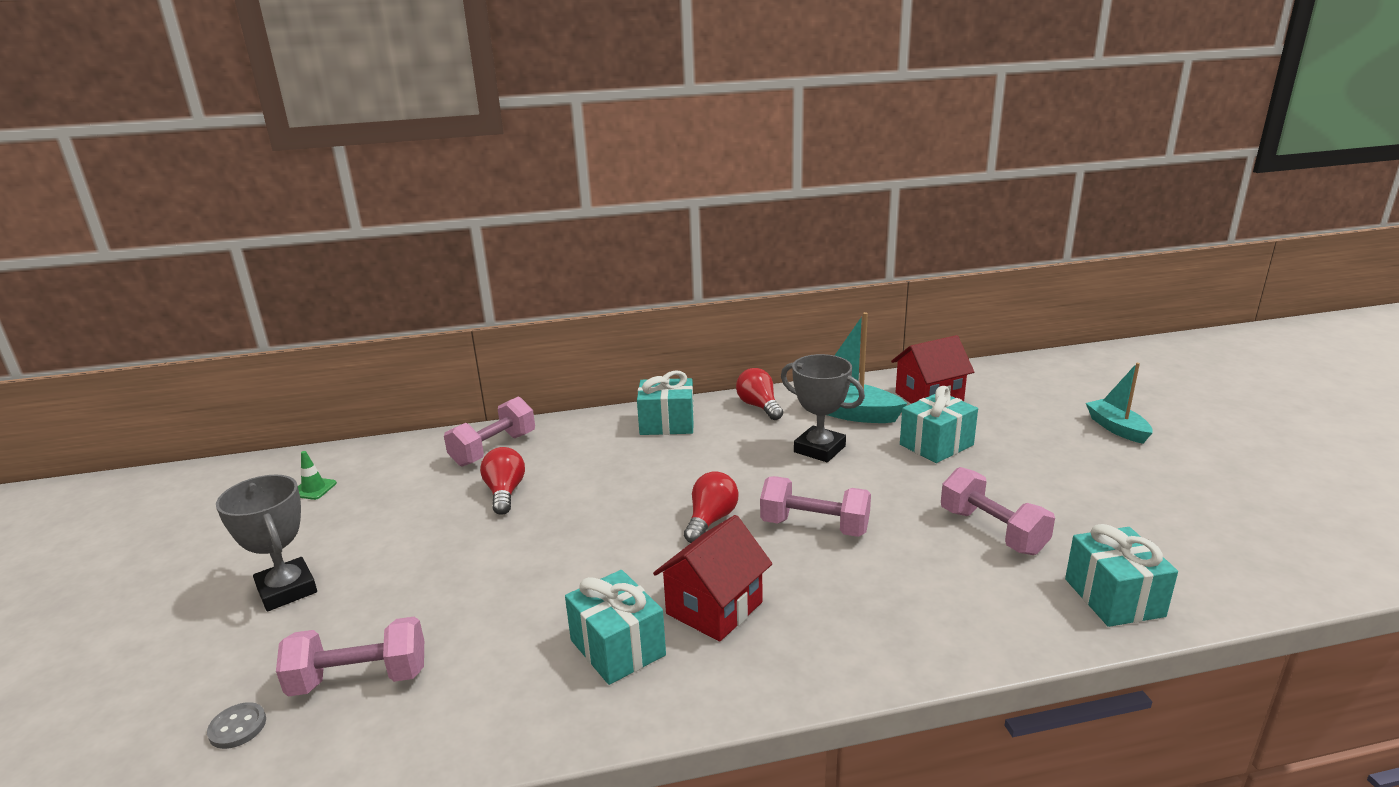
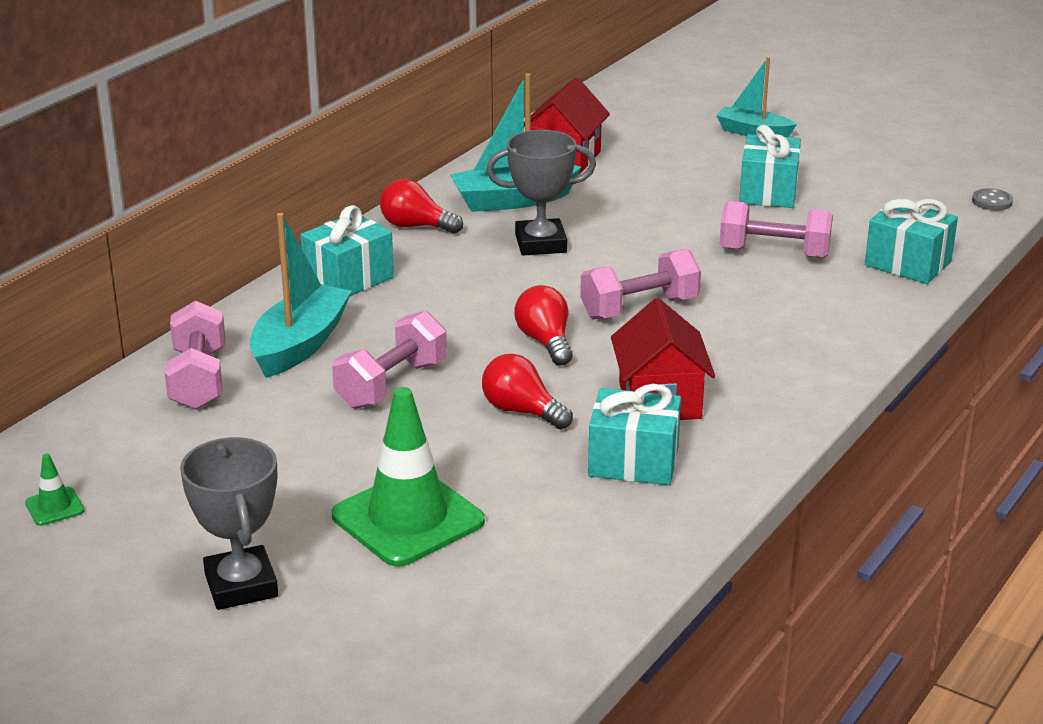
camera: 45 degrees left, 5 degrees up
grey button [207,702,266,749] -> grey button moved to [972,188,1013,211]
grey trophy [216,475,317,611] -> grey trophy turned 60 degrees clockwise [180,437,278,610]
pink dumbbell [276,617,424,697] -> pink dumbbell moved to [332,311,447,409]
red light bulb [480,447,525,515] -> red light bulb moved to [482,354,573,430]
turquoise gift [900,386,978,463] -> turquoise gift moved to [739,125,801,208]
none -> turquoise boat [250,213,352,378]
none -> green traffic cone [332,387,485,567]

